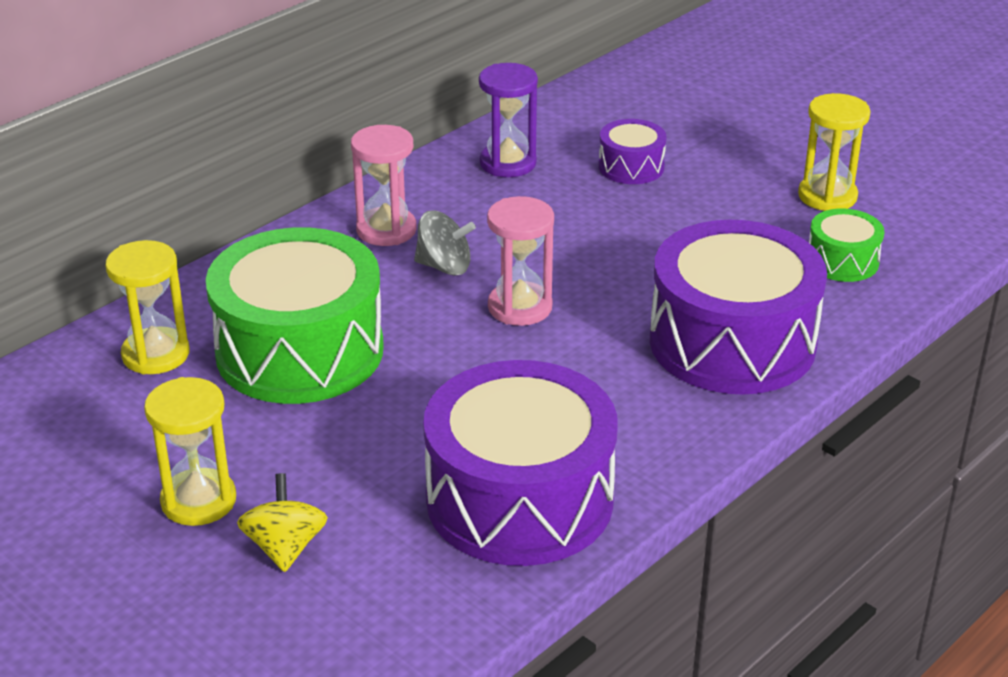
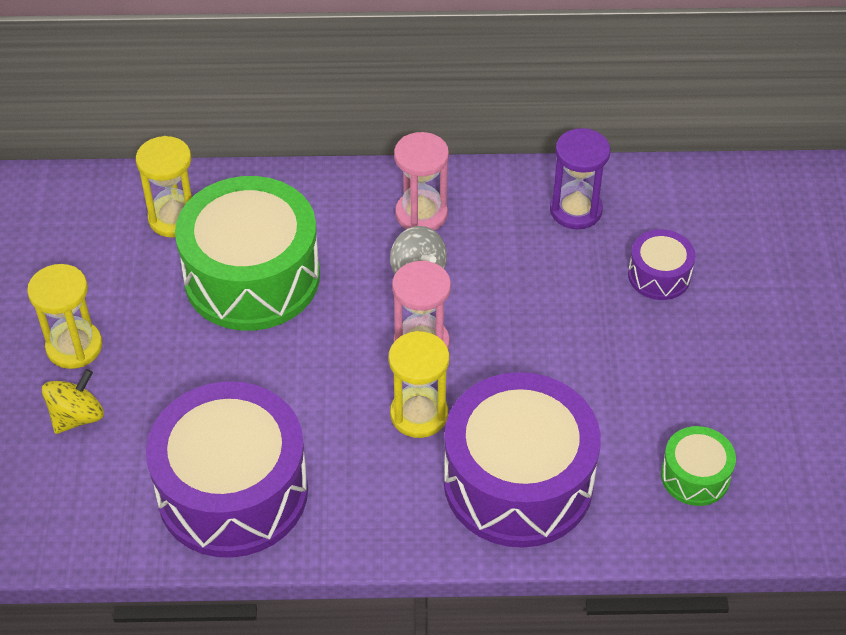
camera: 45 degrees right, 15 degrees up
yellow hourglass [798,93,871,211] -> yellow hourglass moved to [389,331,449,438]

